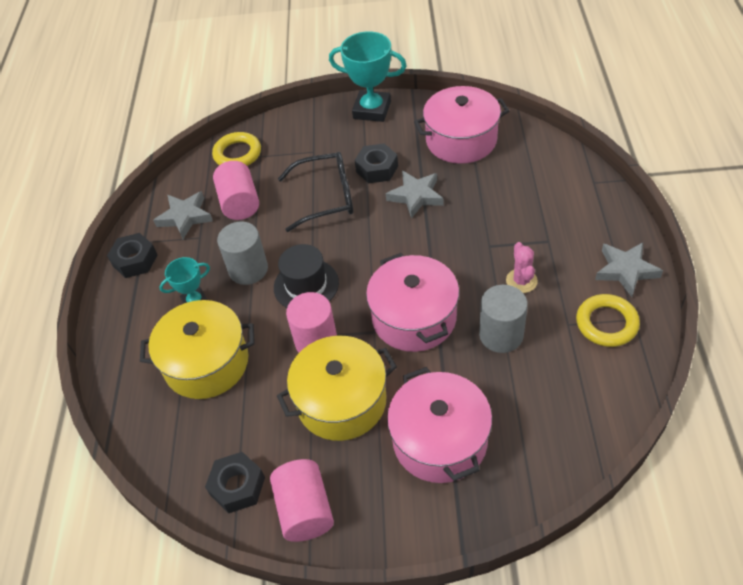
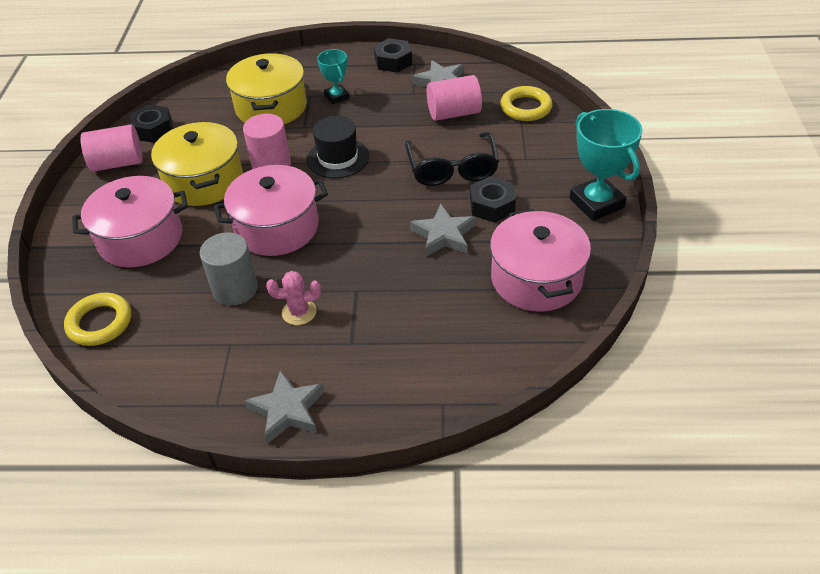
camera: 90 degrees right, 5 degrees down
grey cylinder [217,222,268,285] -> none
turquoise trophy [329,31,407,122] -> turquoise trophy turned 45 degrees counterclockwise [570,109,643,221]
yellow ring [576,294,640,347] -> yellow ring moved to [64,293,131,346]

